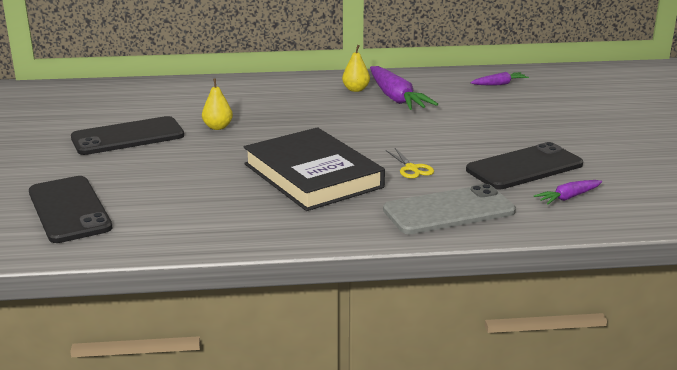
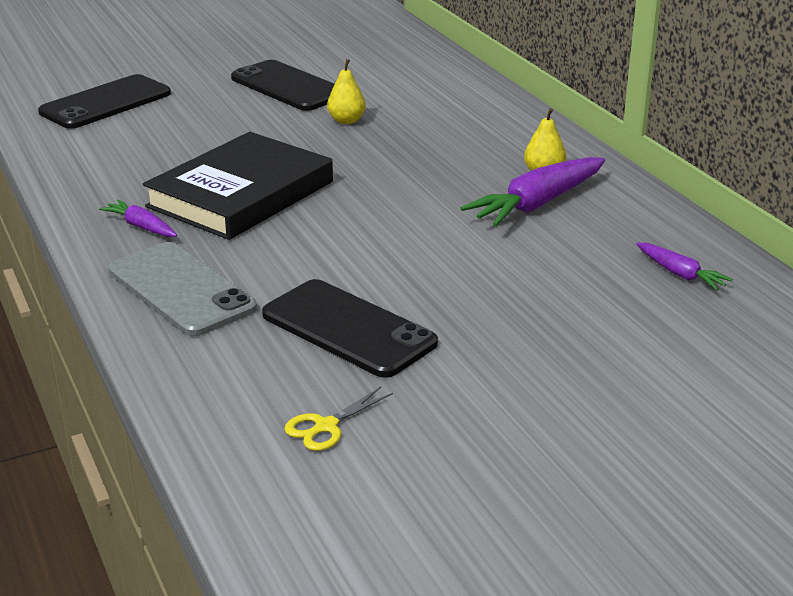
camera: 70 degrees right, 5 degrees up
yellow scissors [386,148,434,179] -> yellow scissors moved to [284,387,393,451]
purple carrot [534,180,602,205] -> purple carrot moved to [99,199,177,237]

